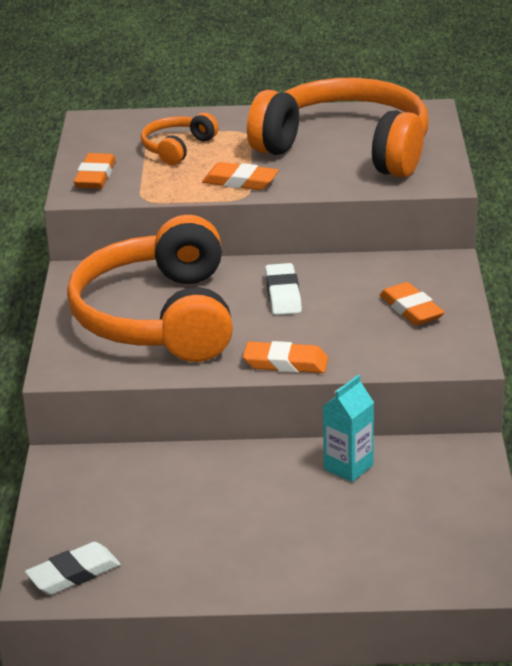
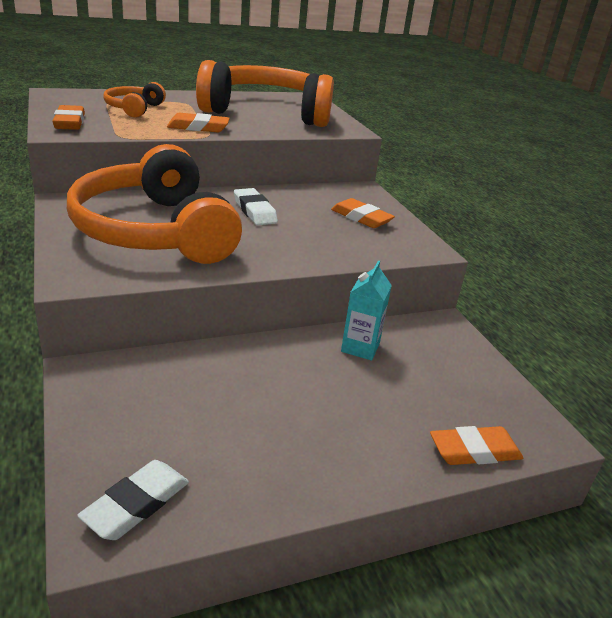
camera: 25 degrees left, 0 degrees up
orange eraser [243,341,328,373] -> orange eraser moved to [430,426,523,465]

